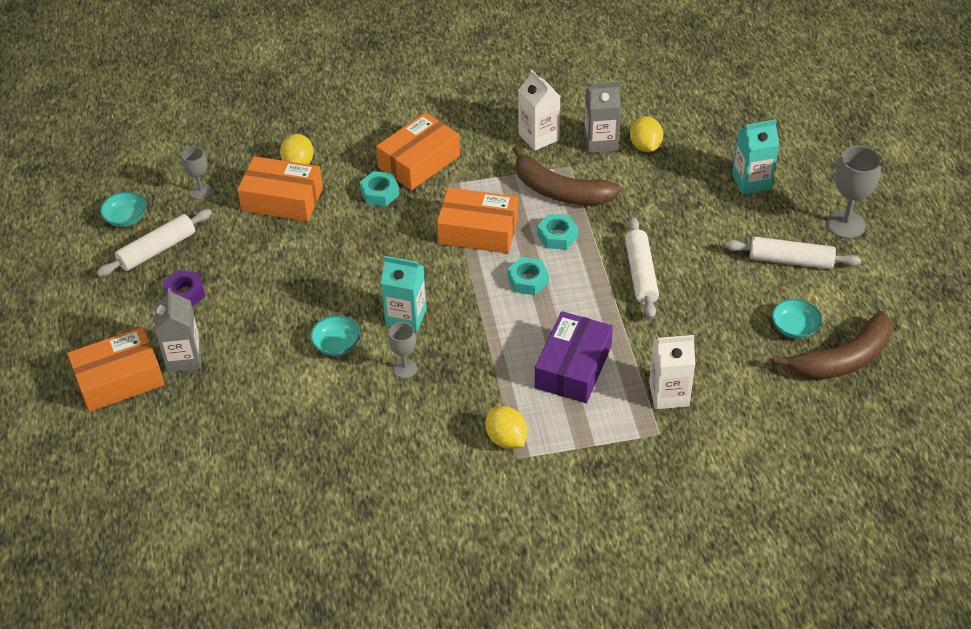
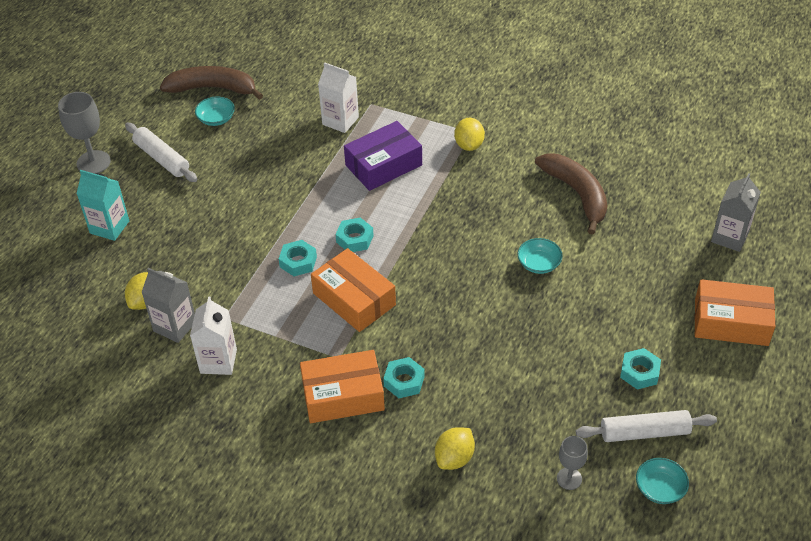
camera: 145 degrees left, 0 degrees up
grey carton [155,288,201,373] -> grey carton moved to [711,173,761,252]
purple nut [163,270,205,306] -> turquoise nut [620,348,661,390]
orange box [237,156,323,222] -> none
turquoise carton [381,256,427,332] -> none
grey goblet [388,322,417,379] -> none
brown banana [512,145,621,205] -> brown banana moved to [535,153,607,235]
white rolling pin [625,217,659,319] -> none

